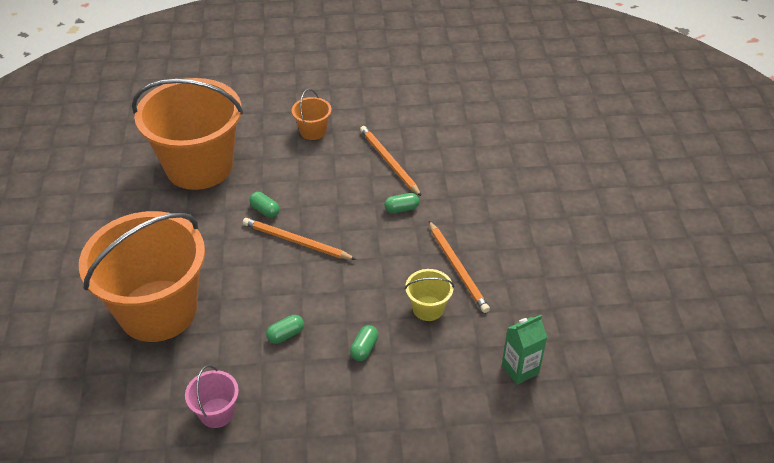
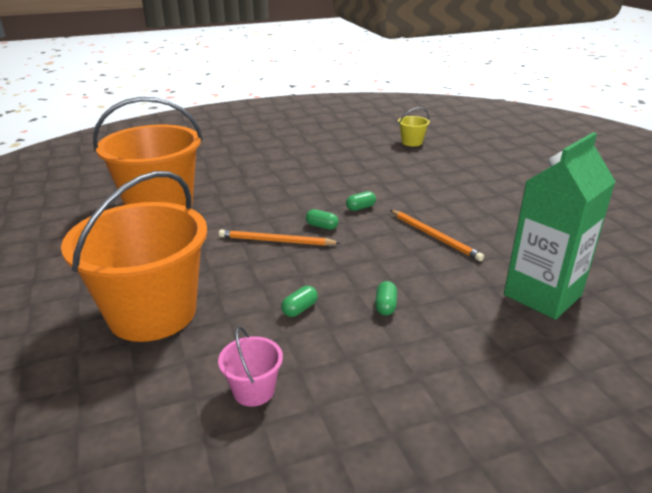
camera: 15 degrees left, 15 degrees down
green capsule [249,192,279,218] -> green capsule moved to [306,209,338,230]
orange bucket [292,89,332,140] -> none
orange pencil [360,126,422,197] -> none
yellow bucket [404,269,454,321] -> yellow bucket moved to [398,107,430,146]
green carton [502,315,547,385] -> green carton [504,132,616,320], size x2.03

